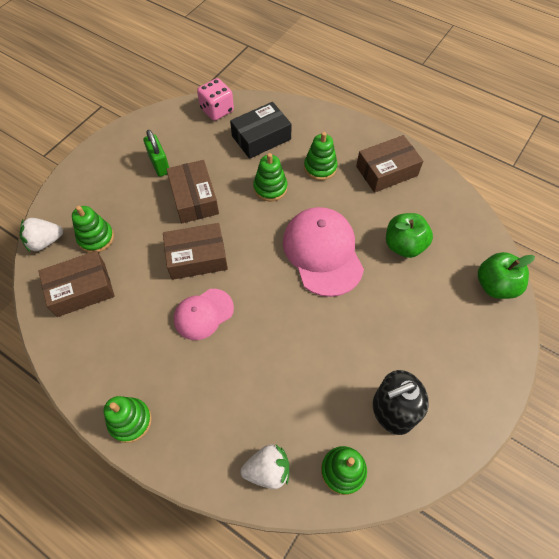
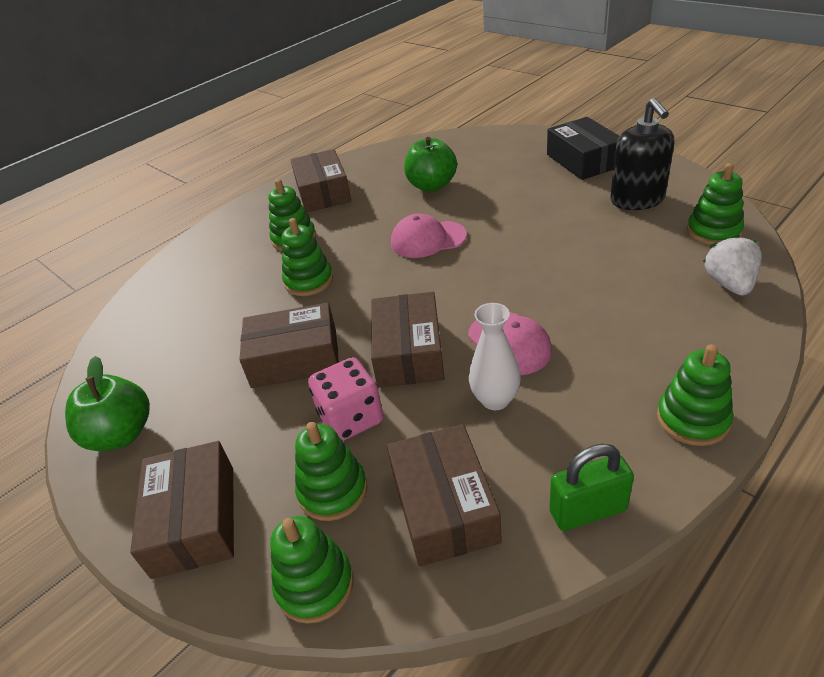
camera: 75 degrees left, 20 degrees down
white strawberry [20,218,63,252] -> green stacking toy [270,516,353,624]
green padlock [144,130,169,177] -> green padlock moved to [549,443,634,531]
pink dice [197,78,234,121] -> pink dice moved to [308,357,384,441]
black box [230,102,292,159] -> black box moved to [547,117,619,180]
pink cap [283,207,364,297] -> pink cap [391,214,467,258], size x0.59
green apple [478,252,535,299] -> green apple moved to [65,356,150,451]
none -> brown box [130,441,234,579]
none -> white vase [469,303,521,410]

